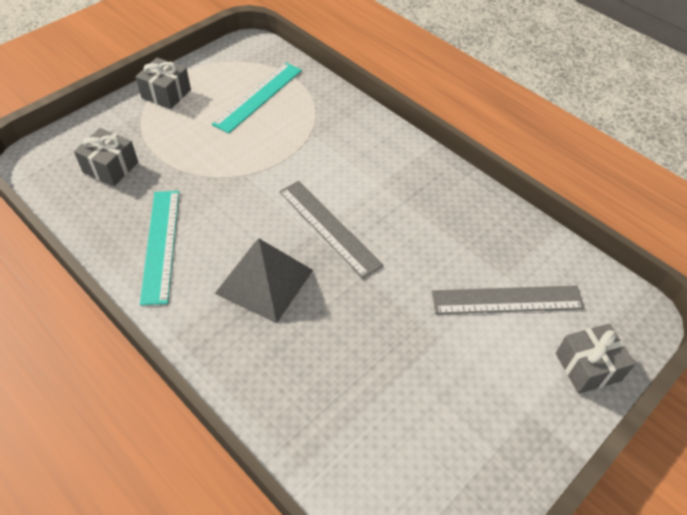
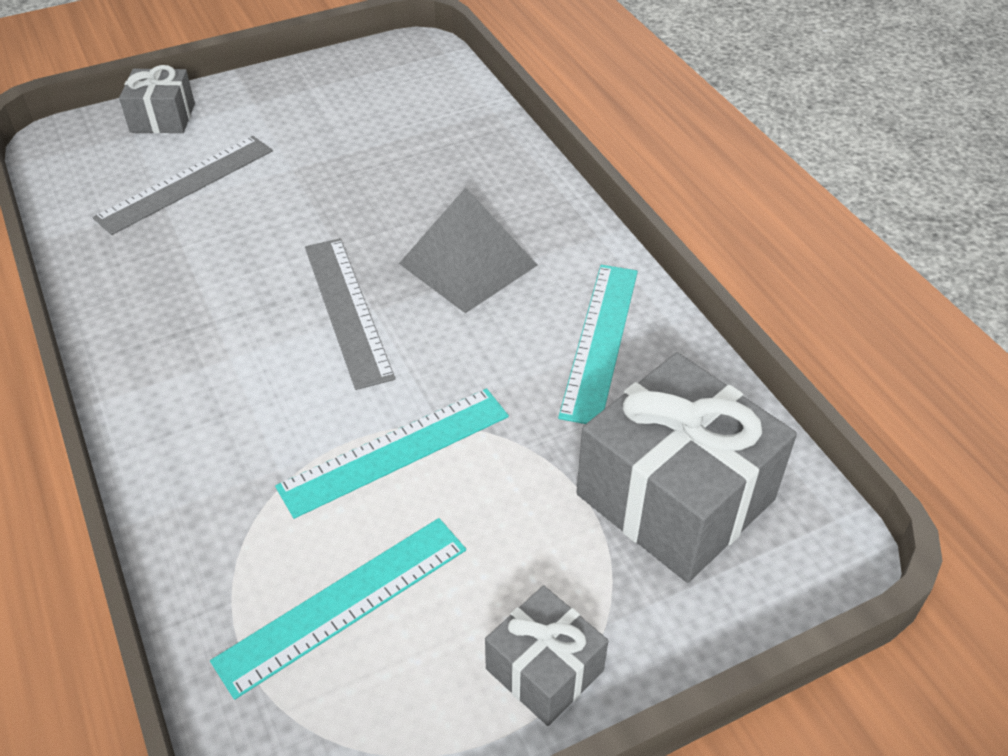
camera: 160 degrees left, 5 degrees down
grey gift [74,128,138,186] -> grey gift [576,352,797,583], size x1.90
grey ruler [431,285,585,314] -> grey ruler turned 60 degrees counterclockwise [93,136,273,235]
none -> turquoise ruler [275,388,509,519]

